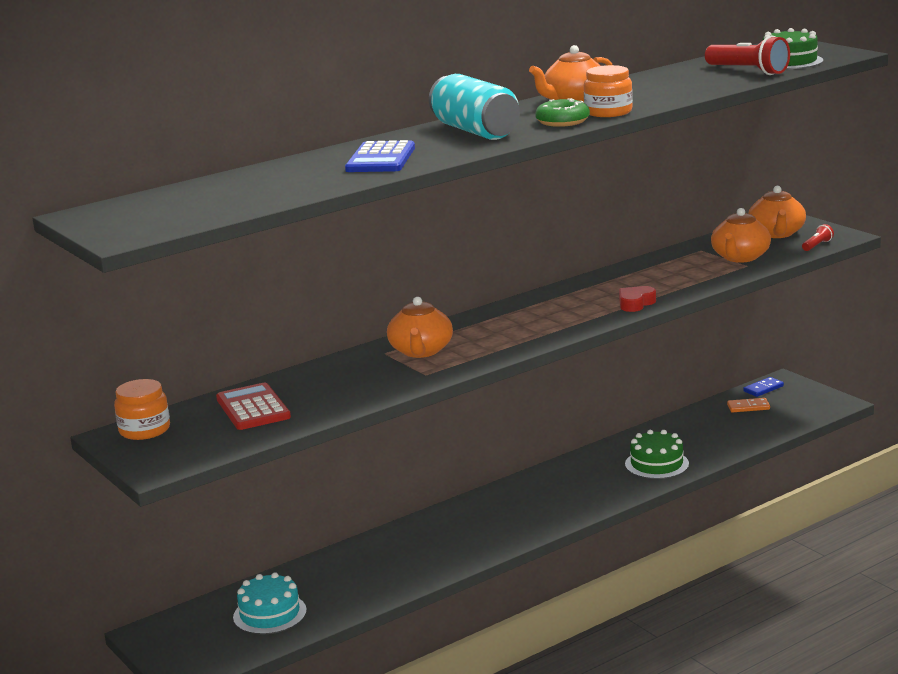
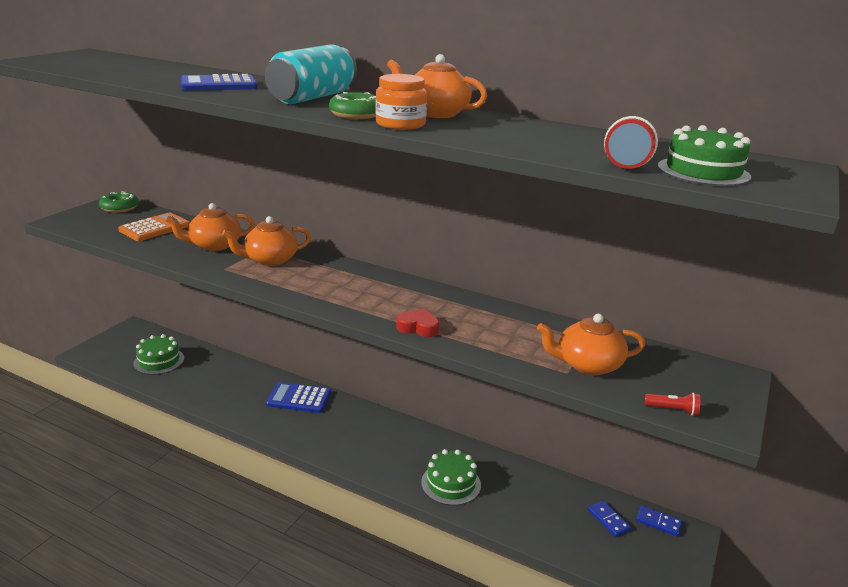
camera: 60 degrees right, 5 degrees up
orange jar [114,379,170,440] -> green donut [99,191,139,213]
red calculator [216,383,291,430] -> orange calculator [118,212,190,241]
turquoise cake [233,572,307,635] -> green cake [133,334,184,375]
orange domino [727,398,770,412] -> blue domino [588,500,631,537]
orange teapot [748,186,806,238] -> orange teapot moved to [165,203,255,251]
none -> blue calculator [266,382,331,413]

